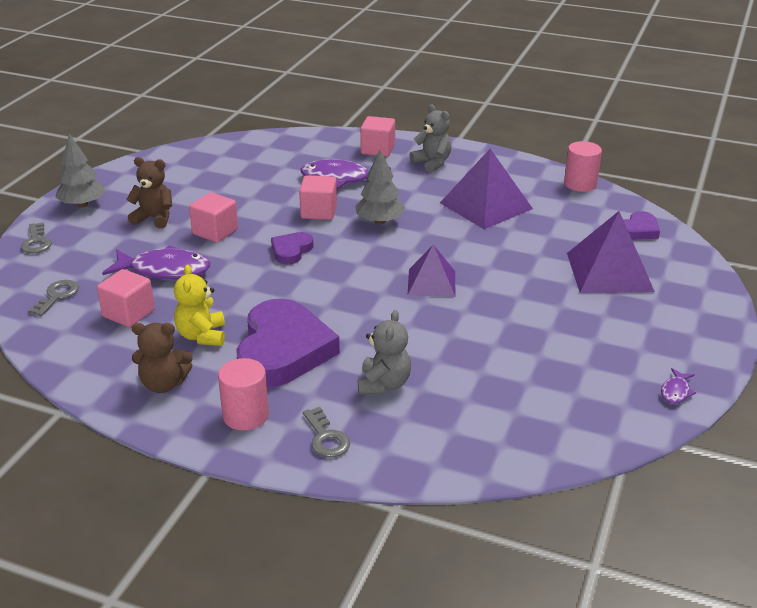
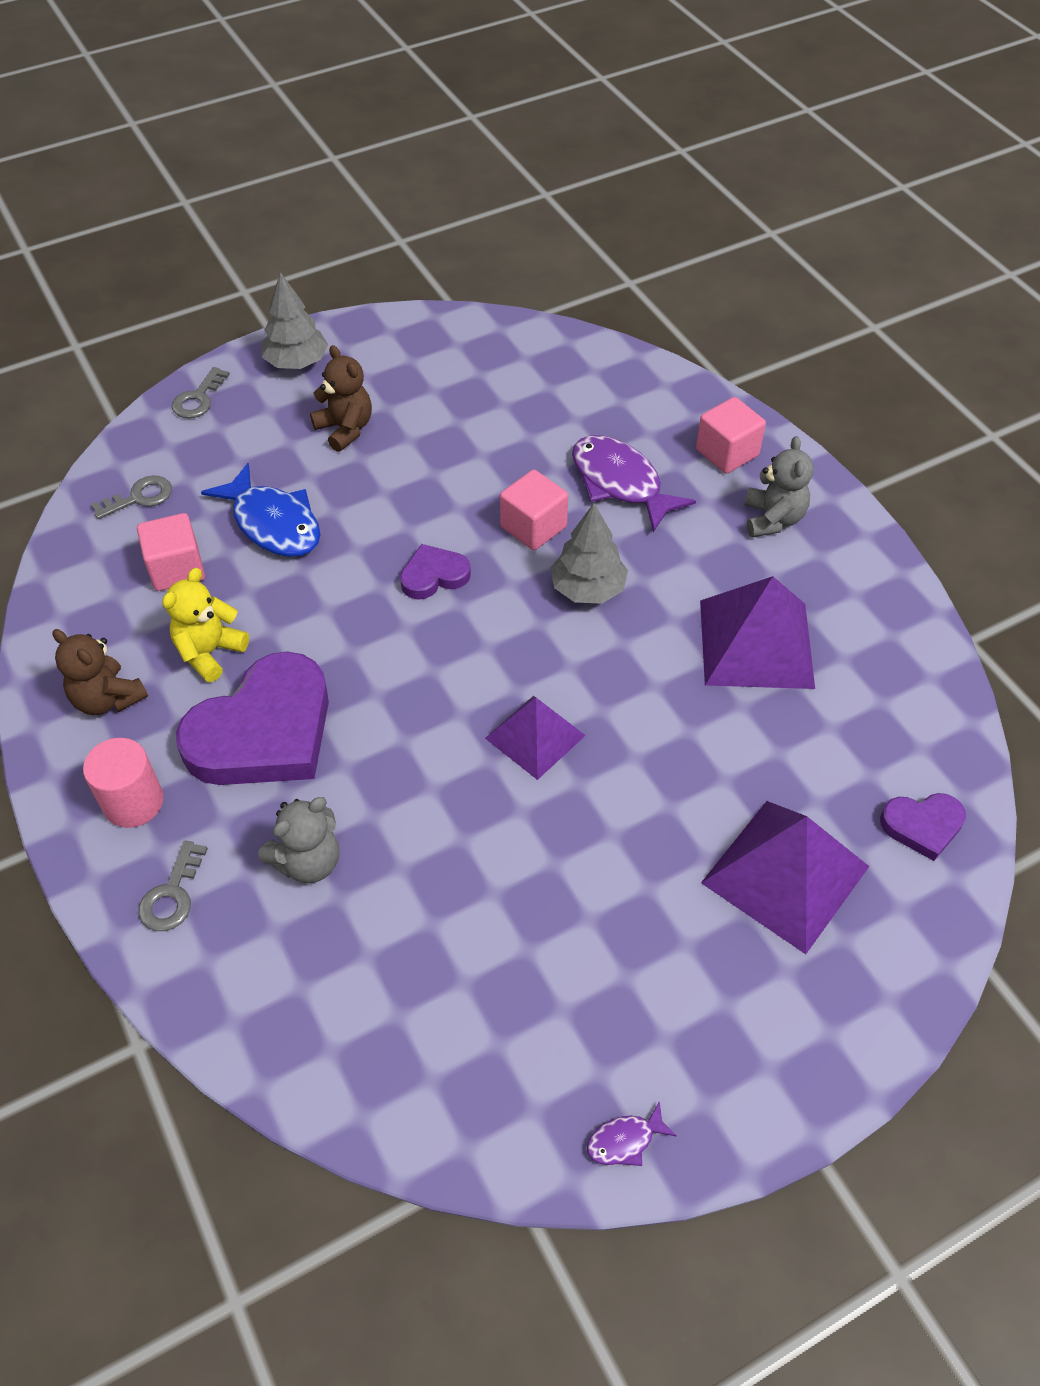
camera: 40 degrees right, 20 degrees up
purple fish [102,245,210,280] -> blue fish [201,463,321,557]
pink cube [189,192,238,242] -> none
pink cylinder [564,141,602,192] -> none

